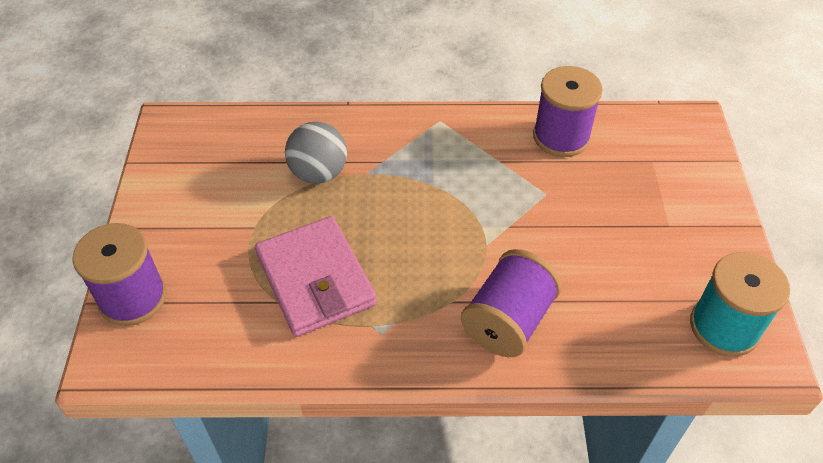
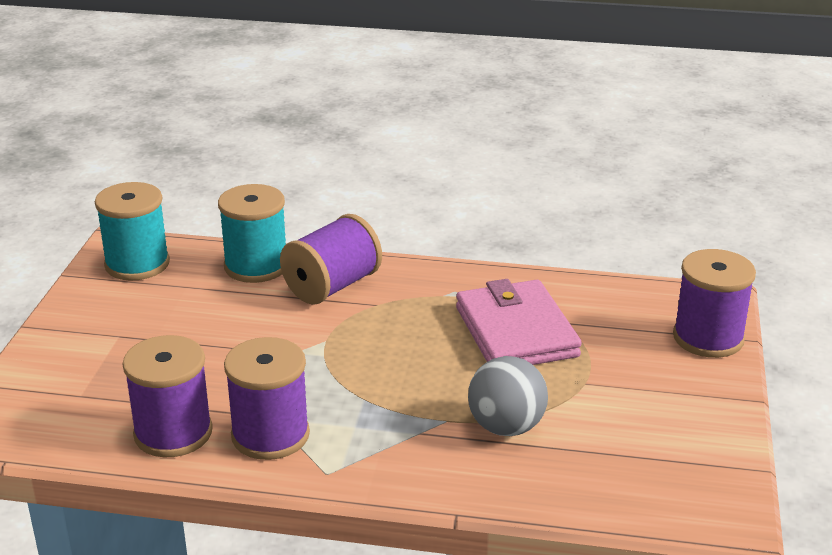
camera: 170 degrees left, 20 degrees down
none -> turquoise spool [218,184,286,283]
none -> purple spool [224,337,310,460]

